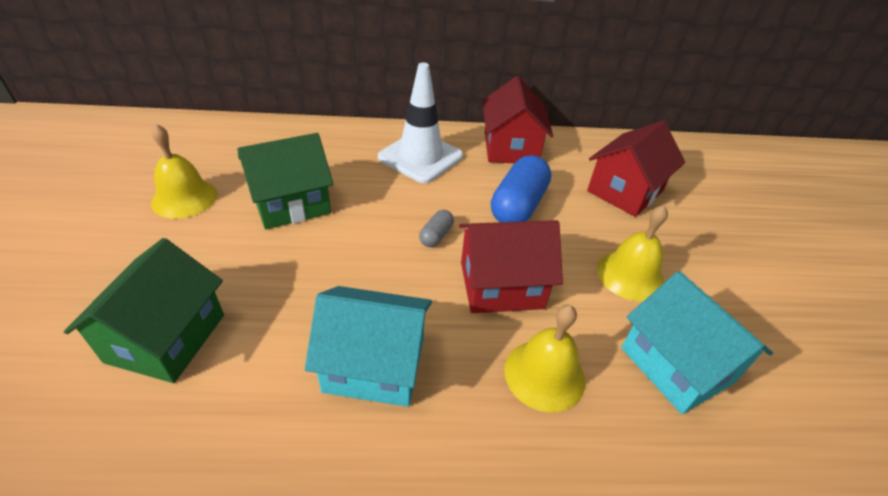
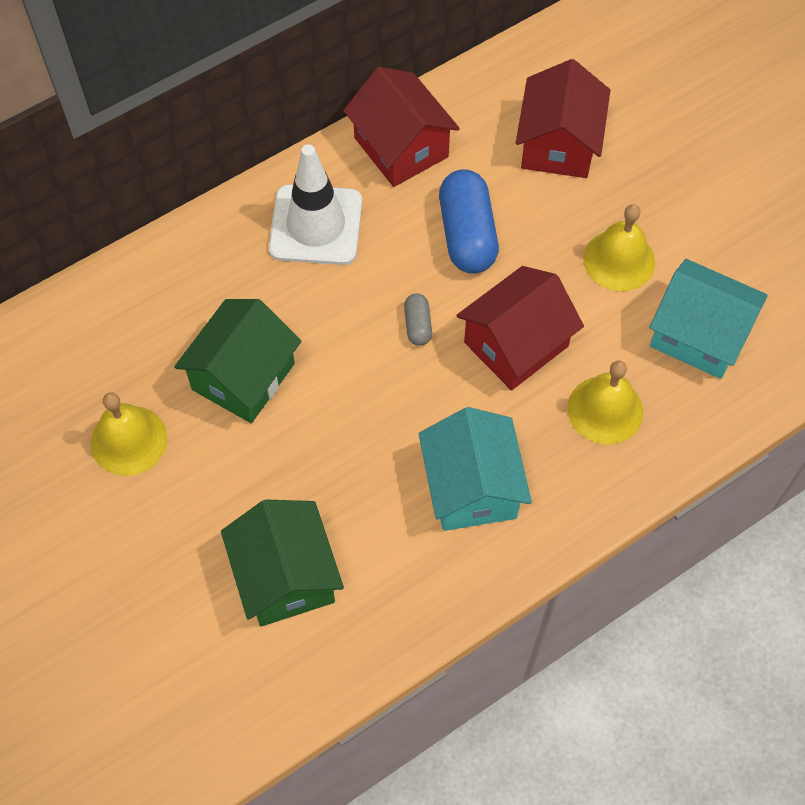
camera: 30 degrees left, 20 degrees up
turquoise house [305,286,432,407] -> turquoise house turned 75 degrees counterclockwise [419,407,532,531]

